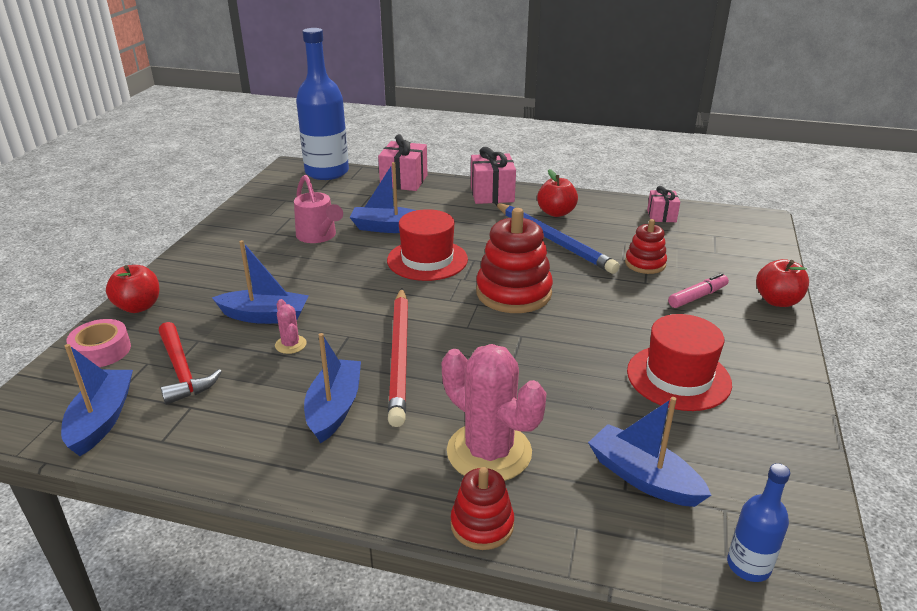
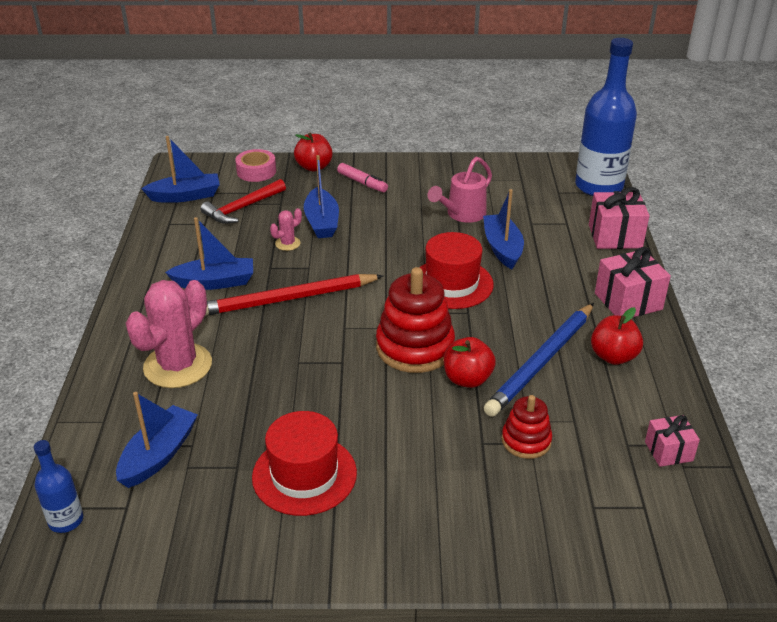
camera: 75 degrees right, 5 degrees up
red stacking toy [451,467,514,550] -> none
pink marker [668,273,729,308] -> pink marker moved to [337,163,388,192]
red apple [756,259,809,307] -> red apple moved to [444,337,496,388]

